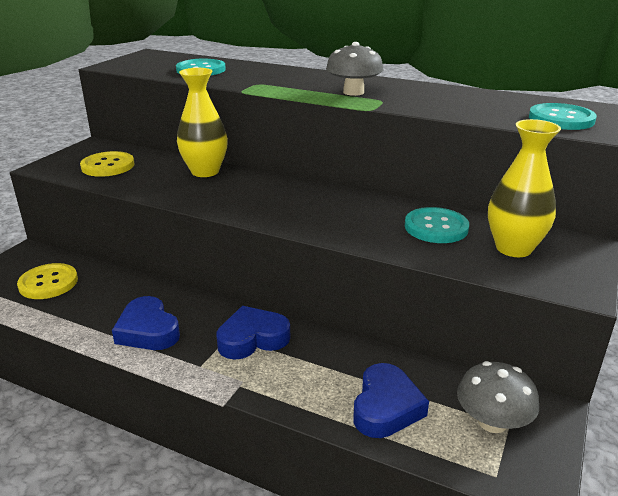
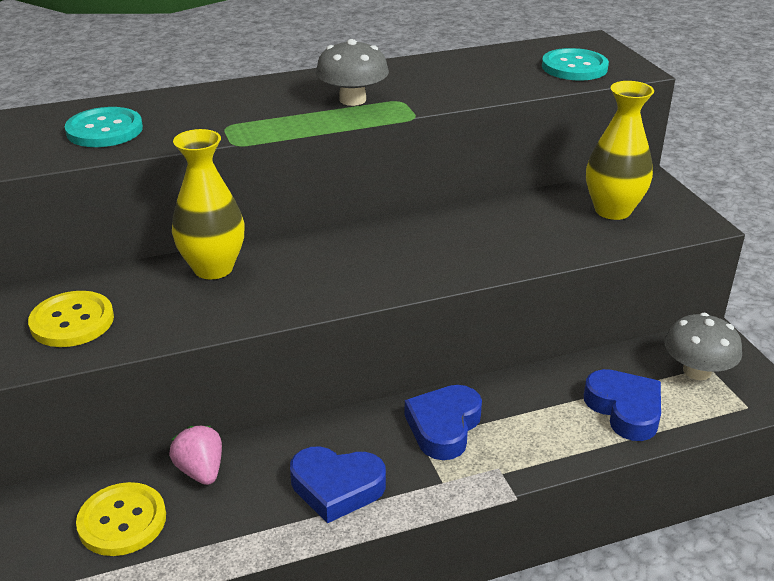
camera: 45 degrees left, 5 degrees up
turquoise button [405,207,469,243] -> none
none -> pink strawberry [169,426,222,485]

